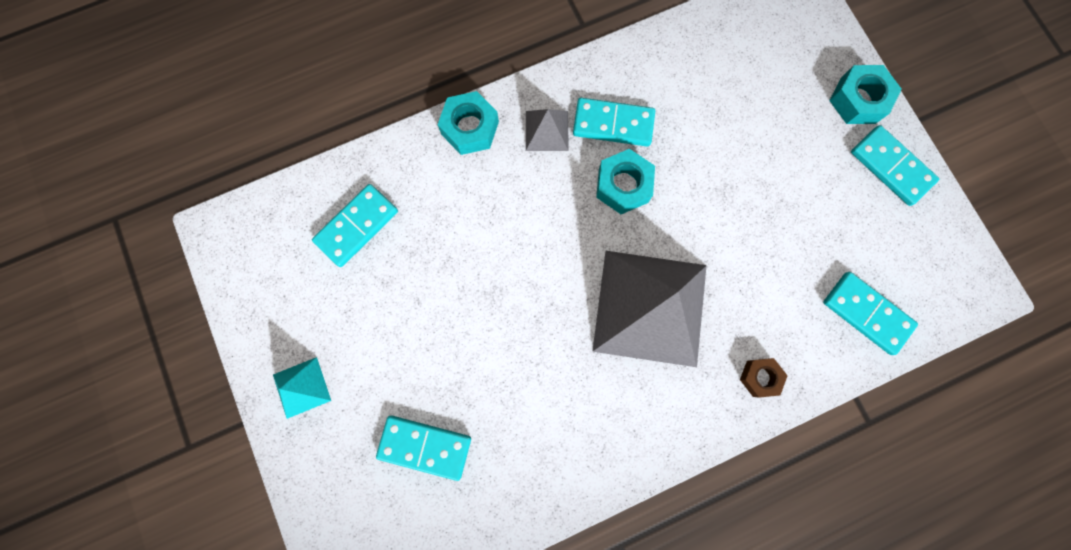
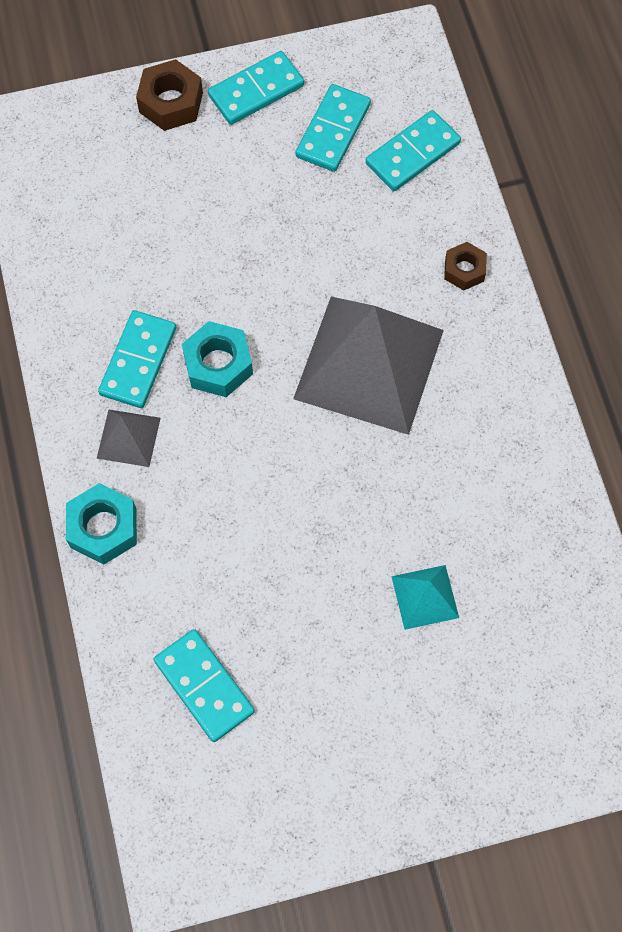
camera: 80 degrees left, 10 degrees down
turquoise pyramid [273,357,331,419] -> turquoise pyramid moved to [391,565,459,630]
turquoise domino [376,416,471,481] -> turquoise domino moved to [295,84,371,172]
turquoise nut [829,65,902,124] -> brown nut [136,59,203,131]

